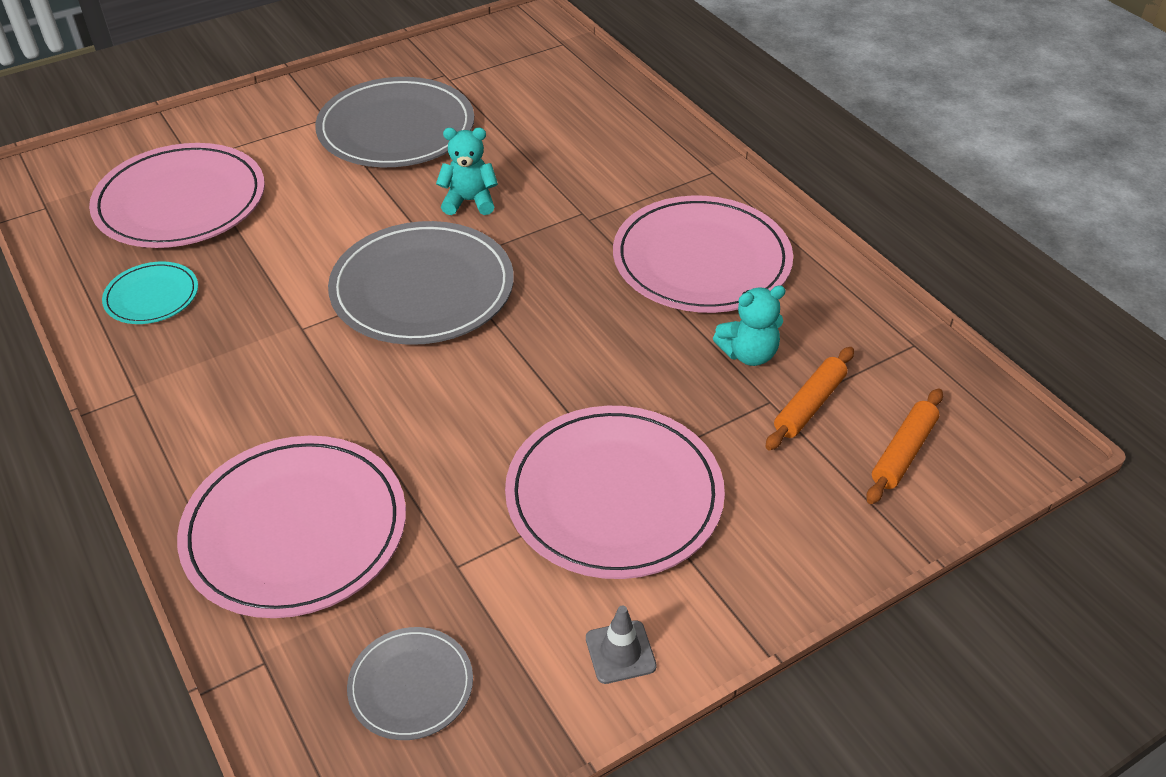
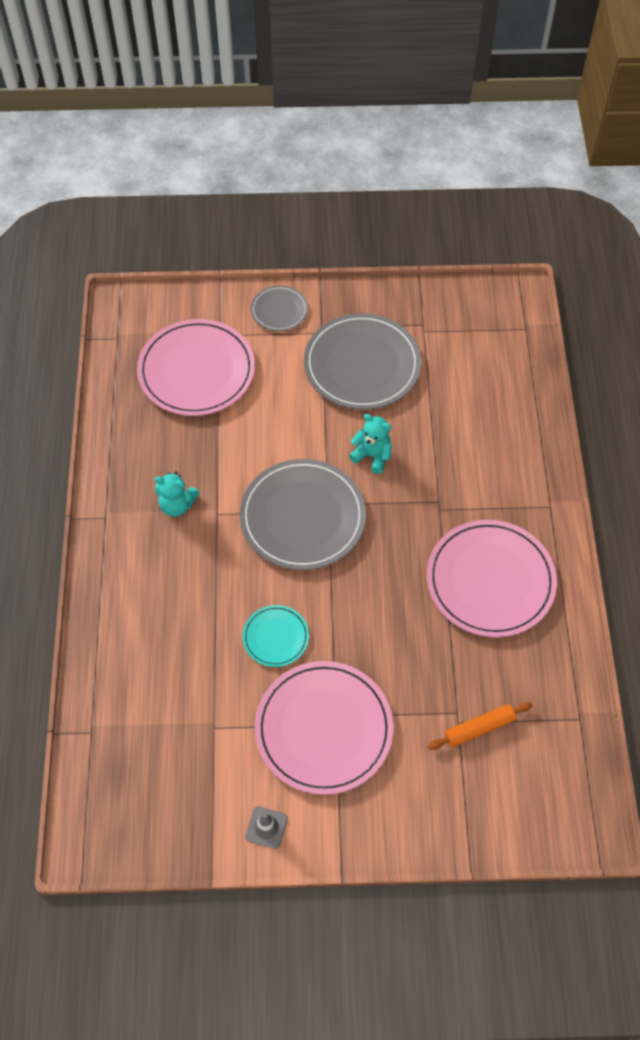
camera: 30 degrees right, 15 degrees up
turquoise plate [102,262,198,324] -> turquoise plate moved to [242,605,309,667]
pink plate [177,436,406,618] -> none
grey plate [347,627,473,740] -> grey plate moved to [251,286,308,331]
turquoise teddy bear [713,285,786,366] -> turquoise teddy bear moved to [154,472,199,517]
orange rolling pin [866,388,943,504] -> none

